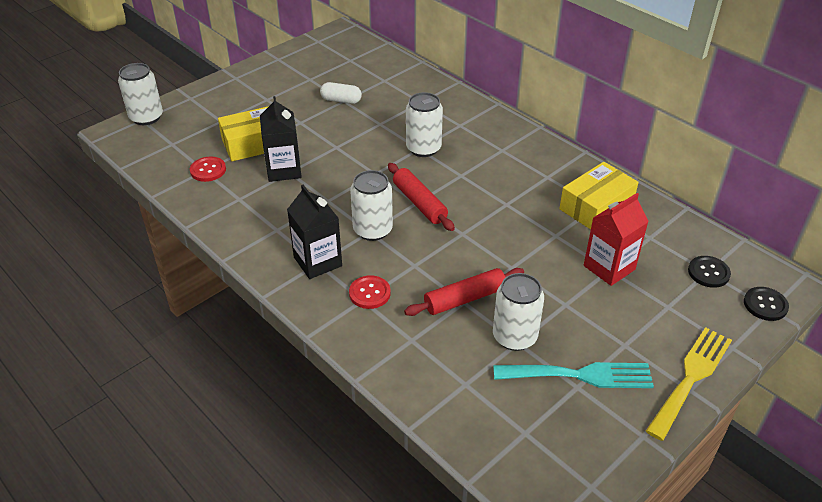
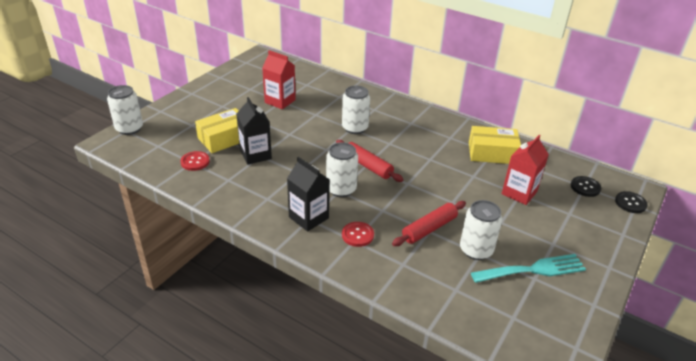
camera: 15 degrees left, 5 degrees down
white capsule [320,82,362,104] -> red carton [262,50,296,109]
yellow box [559,162,639,229] -> yellow box turned 60 degrees clockwise [469,126,521,164]
yellow fork [646,327,732,441] -> none

